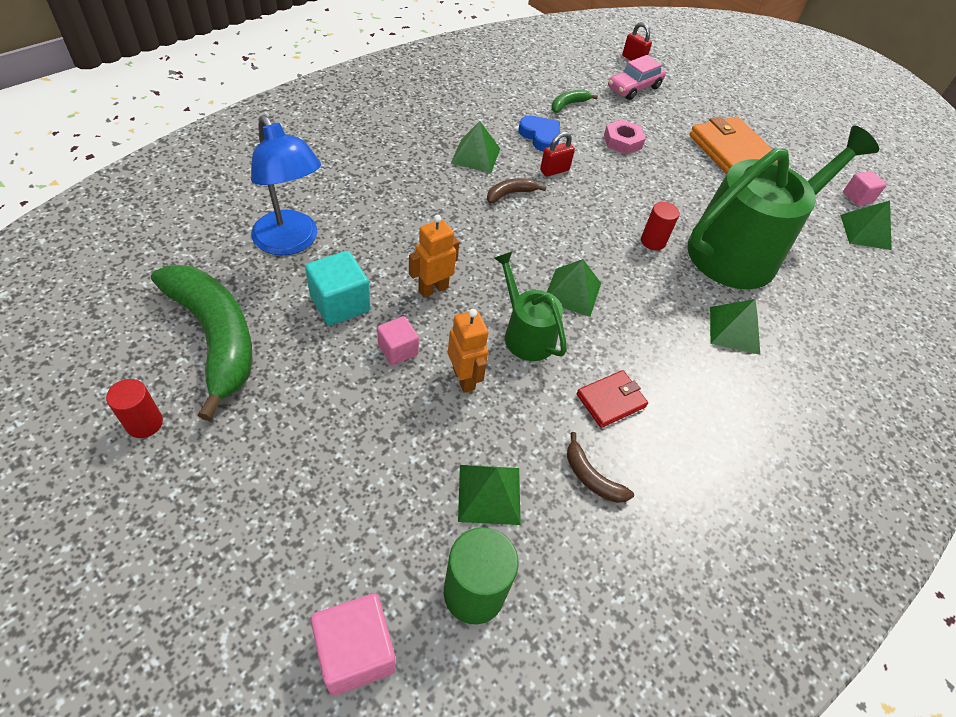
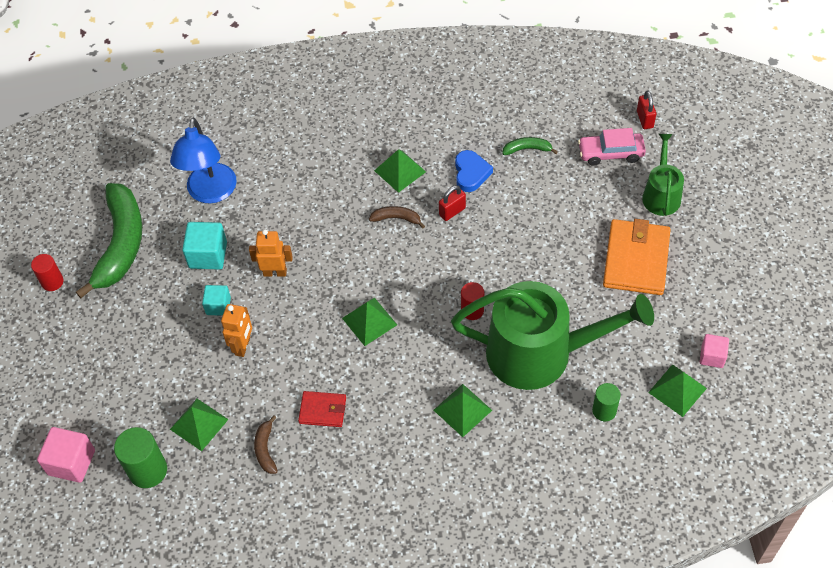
camera: 45 degrees right, 5 degrees up
pink cube [377,316,419,366] -> turquoise cube [202,285,231,316]
green watering can [494,252,567,361] -> green watering can moved to [642,134,684,216]
red padlock [540,132,575,177] -> red padlock turned 45 degrees counterclockwise [439,185,466,221]
pink nut [604,120,645,155] -> none
none -> green cylinder [592,383,621,421]

